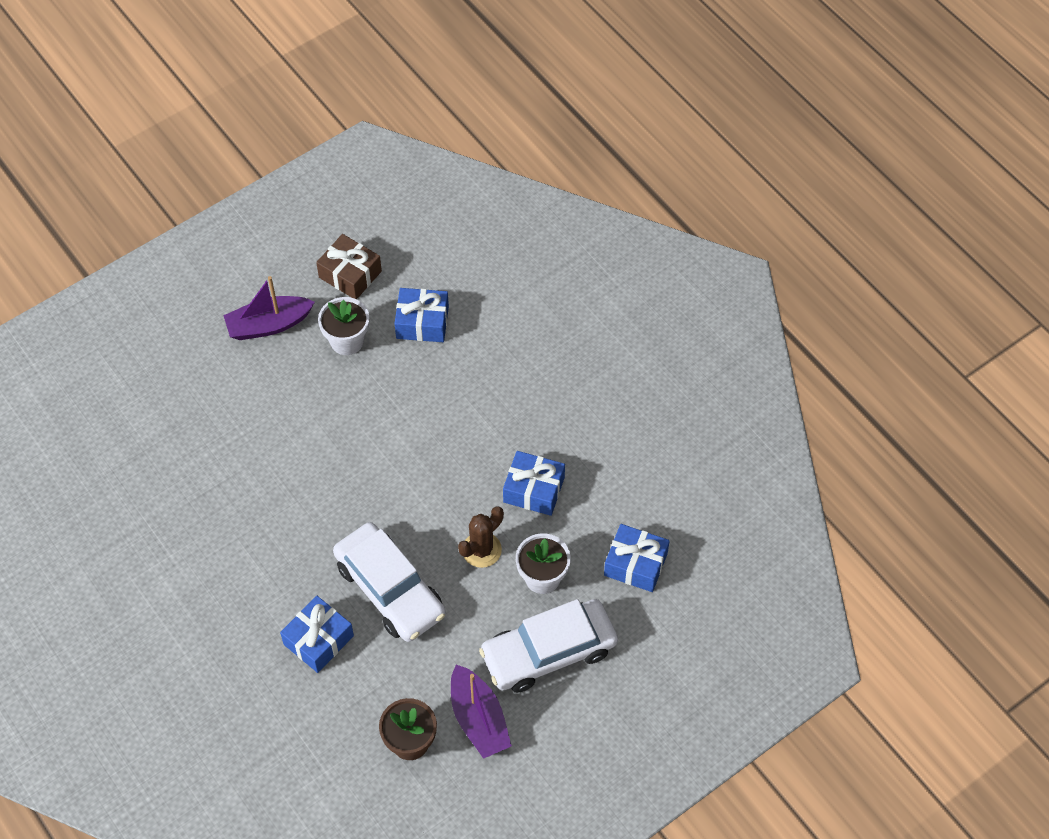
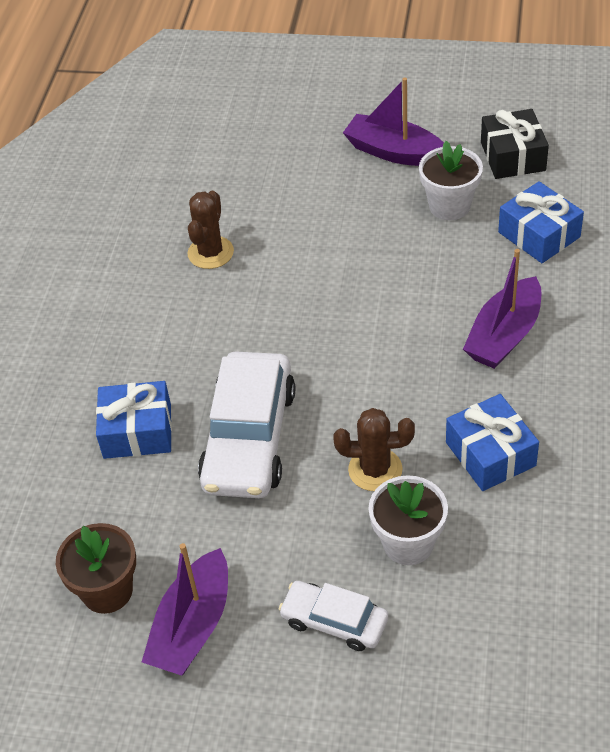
camera: 50 degrees right, 10 degrees down
brown gift [316,234,382,299] -> black gift [481,109,549,179]
white car [479,599,618,693] -> white car [279,581,388,651], size x0.55
blue gift [604,524,670,592] -> none
none -> brown cactus [188,191,234,269]
none -> purple boat [463,249,541,369]

